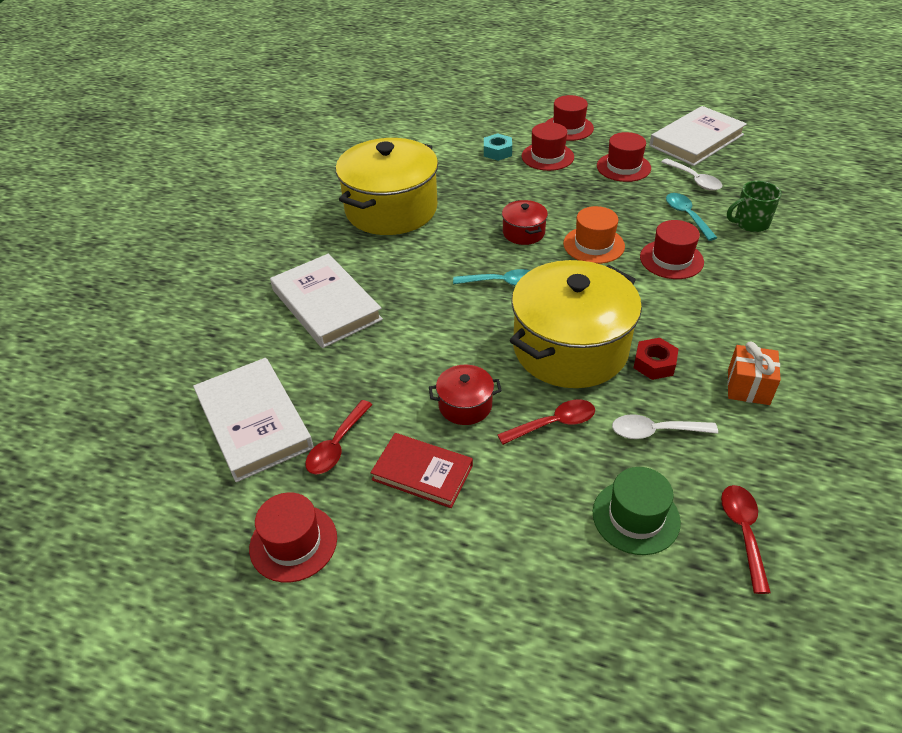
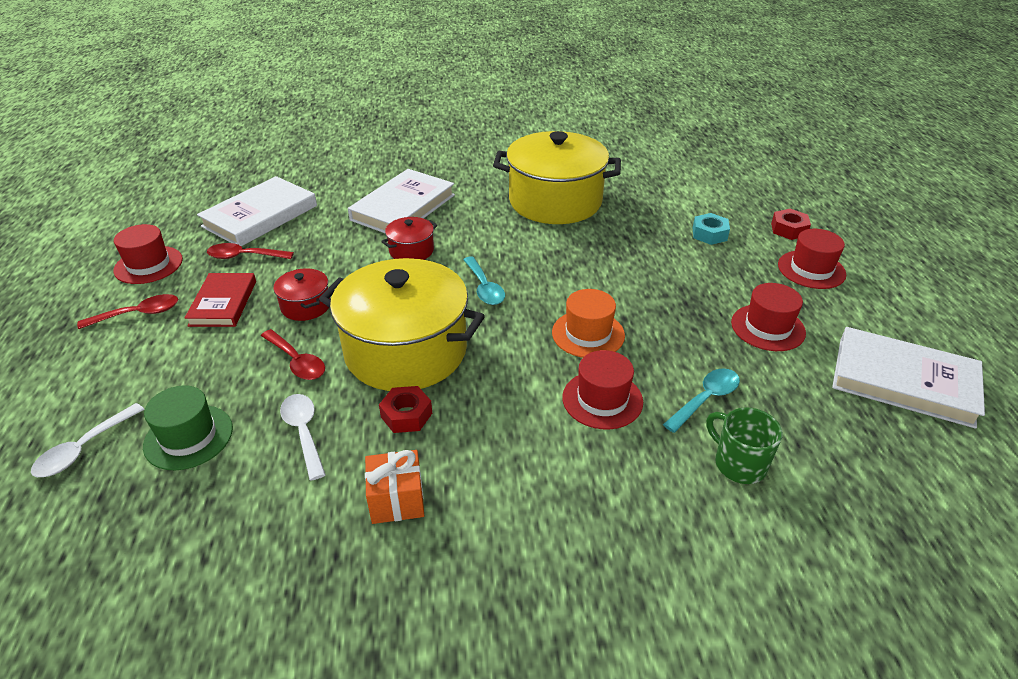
camera: 65 degrees right, 5 degrees down
red pot [502,200,548,245] -> red pot moved to [381,217,437,260]
red hat [522,122,574,171] -> none
white spoon [661,158,723,191] -> white spoon moved to [31,403,145,477]
red spoon [721,485,771,594] -> red spoon moved to [77,294,178,329]
none -> red nut [771,209,811,240]

